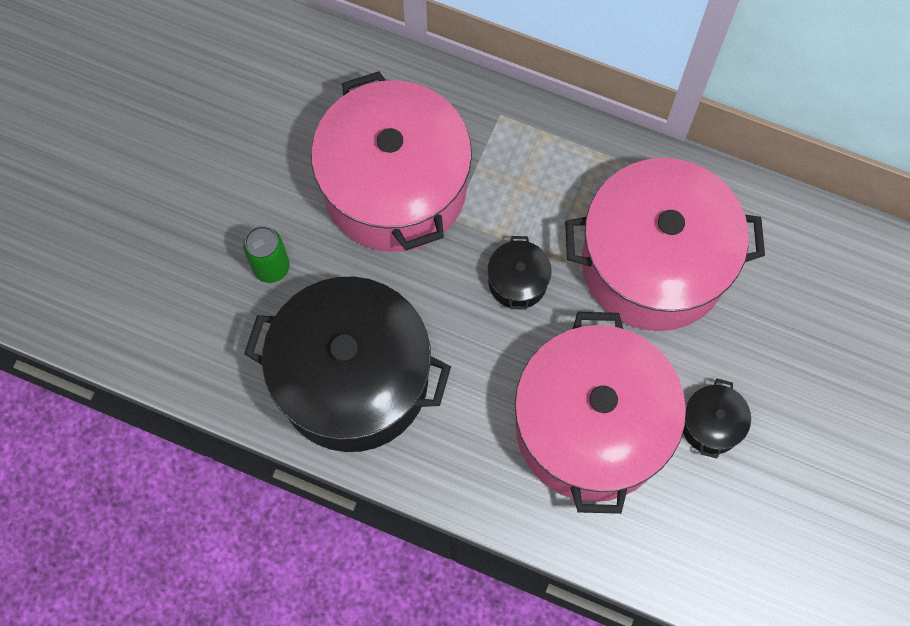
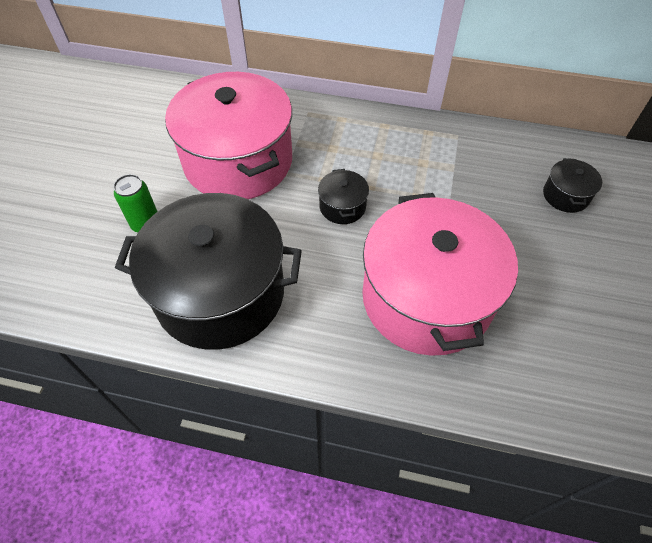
camera: 10 degrees left, 15 degrees down
pink pot [565,158,765,331] -> none
black pot [683,379,751,458] -> black pot moved to [543,158,602,213]

